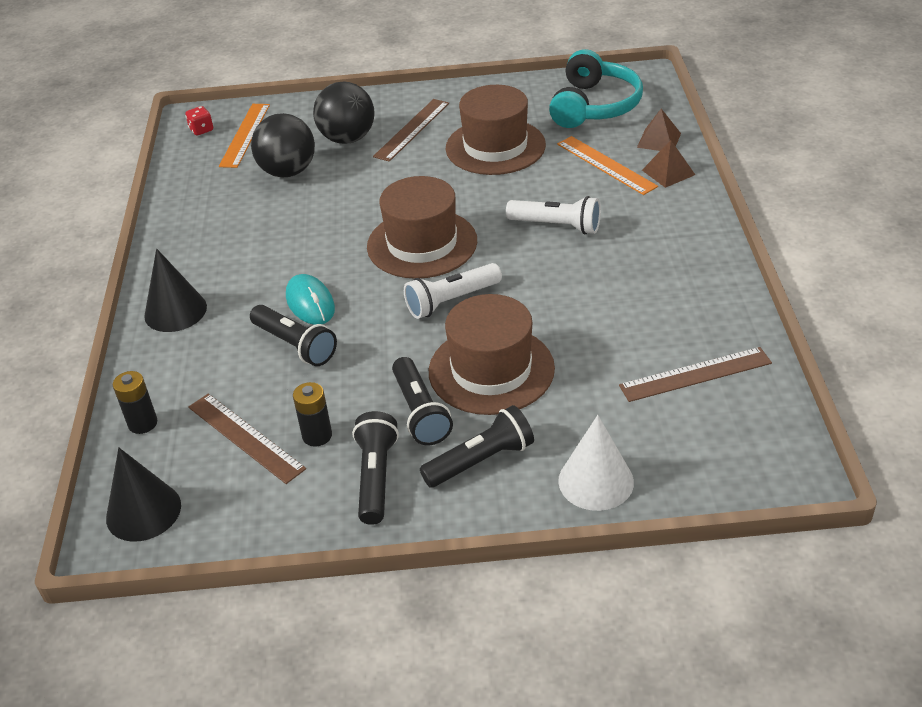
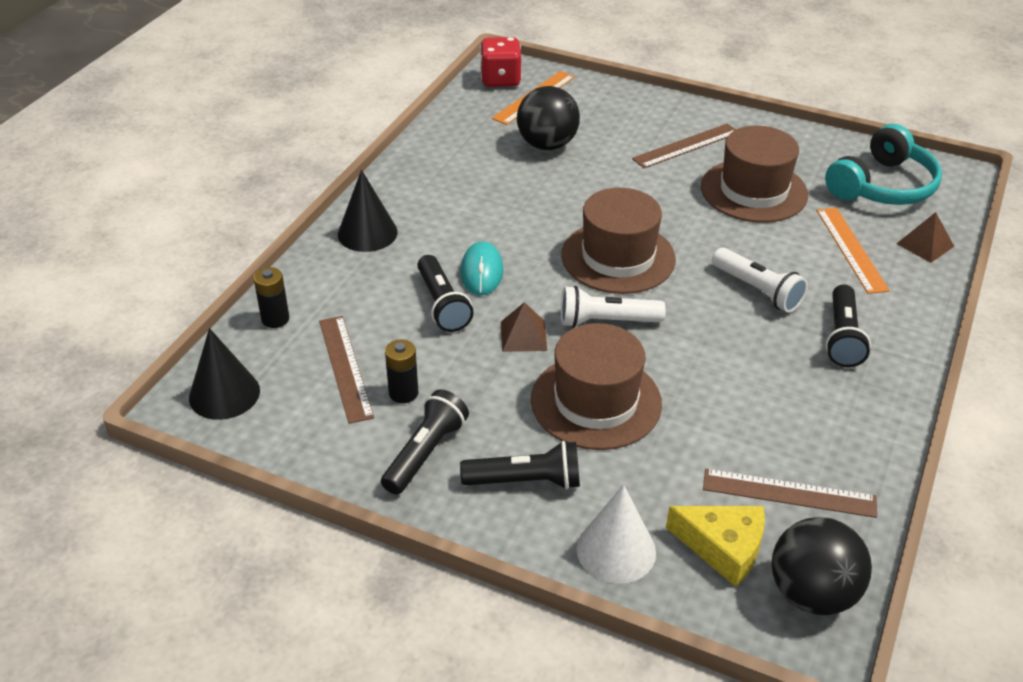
camera: 25 degrees right, 0 degrees up
red dice [185,106,213,135] -> red dice [480,37,522,87], size x1.88
black ball [313,82,375,144] -> black ball moved to [772,517,872,615]
black flashlight [392,357,453,445] -> black flashlight moved to [826,284,871,367]
brown pyramid [642,140,695,188] -> brown pyramid moved to [501,302,547,352]
none -> yellow cheese [666,506,765,587]

